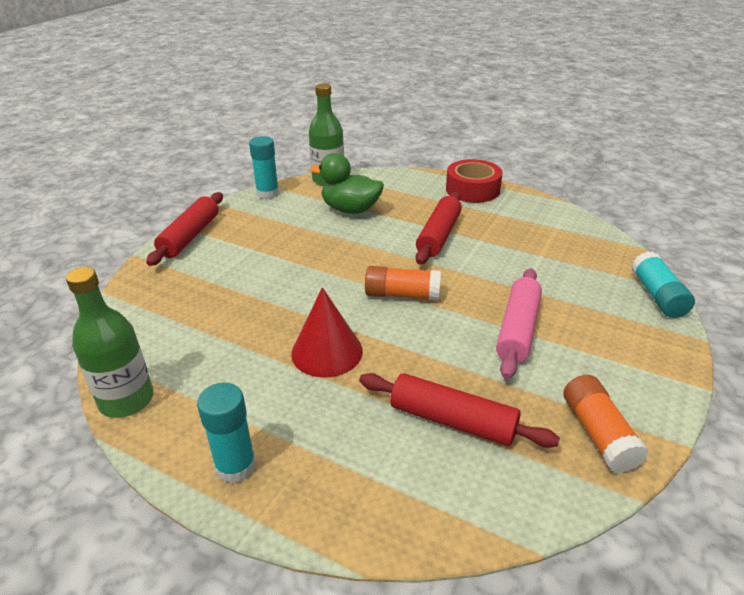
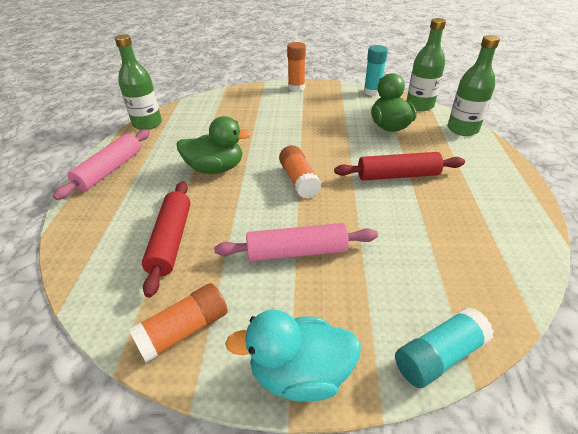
camera: 65 degrees right, 5 degrees up
red rolling pin [146,192,223,266] -> orange glue stick [287,42,306,92]
turquoise glue stick [197,383,256,484] -> pink rolling pin [53,130,150,200]
red cone [291,287,363,378] -> green duck [176,116,252,174]
red tape [446,159,503,203] -> none
none -> turquoise duck [225,309,361,402]
none -> green bottle [448,35,500,136]

